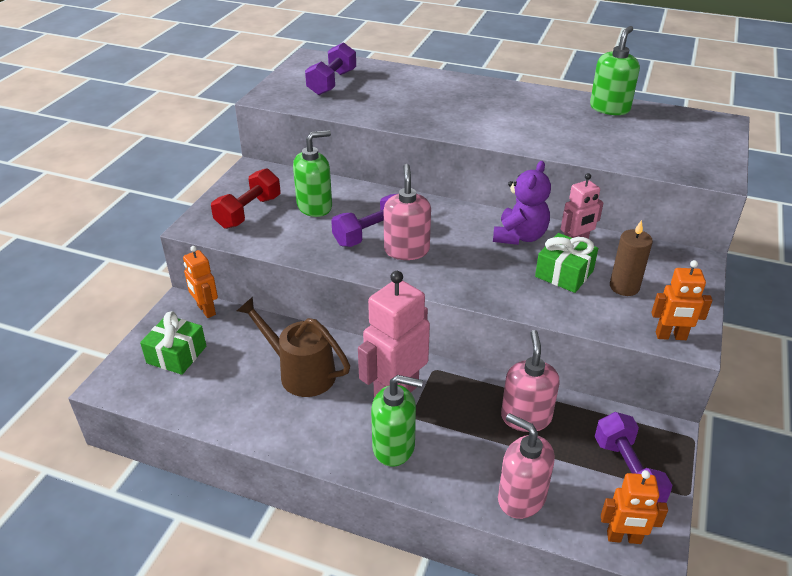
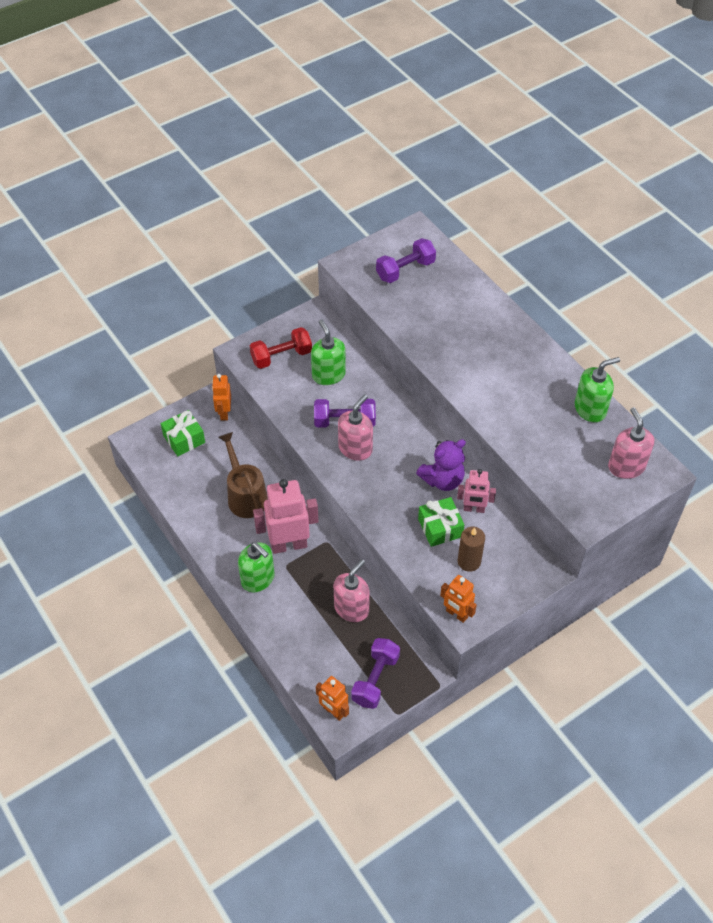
camera: 35 degrees right, 15 degrees up
green soap dispenser [293,130,332,217] -> green soap dispenser turned 120 degrees counterclockwise [311,319,346,385]
pink soap dispenser [498,413,555,519] -> pink soap dispenser moved to [608,407,654,479]

